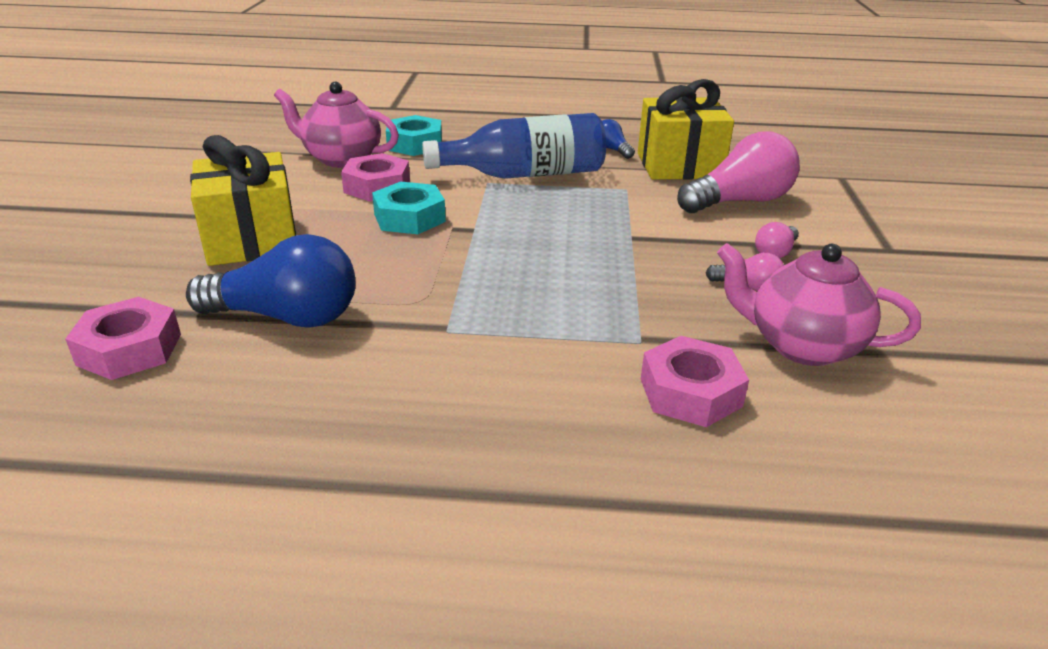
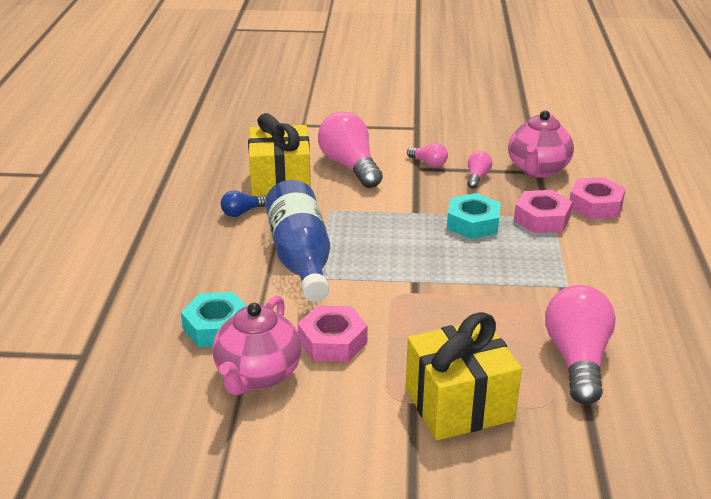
camera: 90 degrees left, 0 degrees up
pink nut [65,297,181,380] -> pink nut moved to [514,190,572,233]
blue light bulb [186,234,355,328] -> pink light bulb [545,285,616,405]
turquoise nut [372,181,446,234] -> turquoise nut moved to [447,193,501,239]

